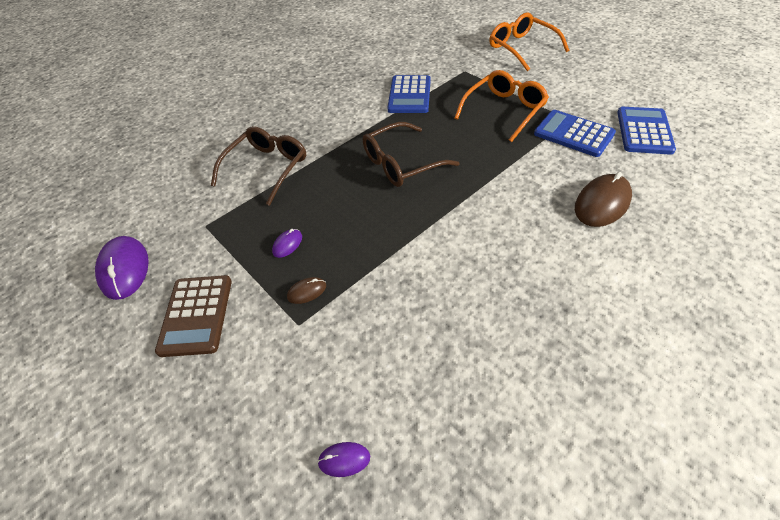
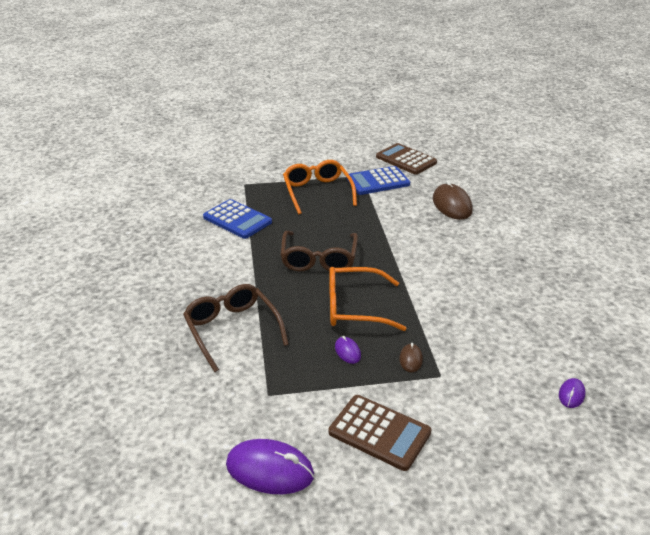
camera: 60 degrees left, 15 degrees down
orange glasses [489,12,569,71] -> orange glasses moved to [329,267,407,331]
blue calculator [617,107,676,155] -> brown calculator [376,143,437,175]

